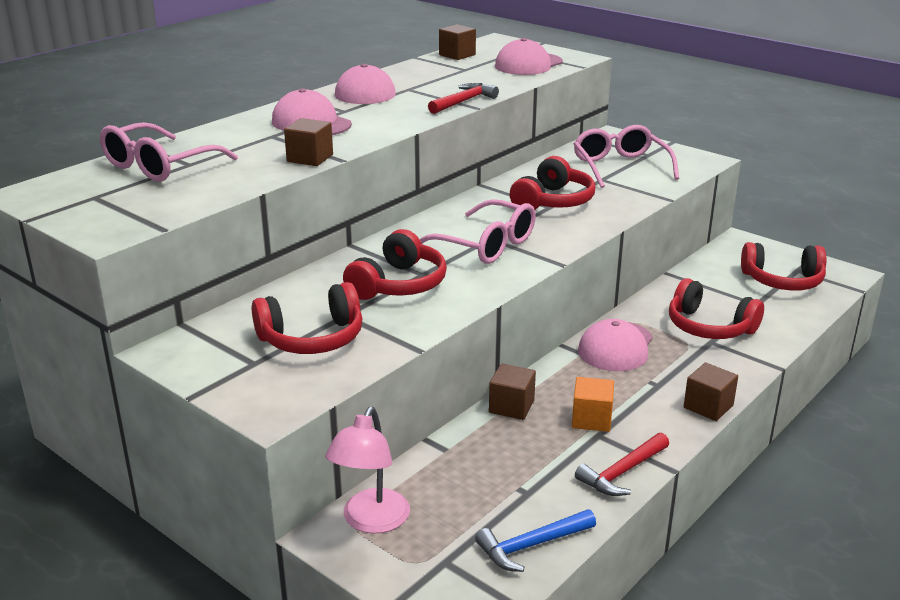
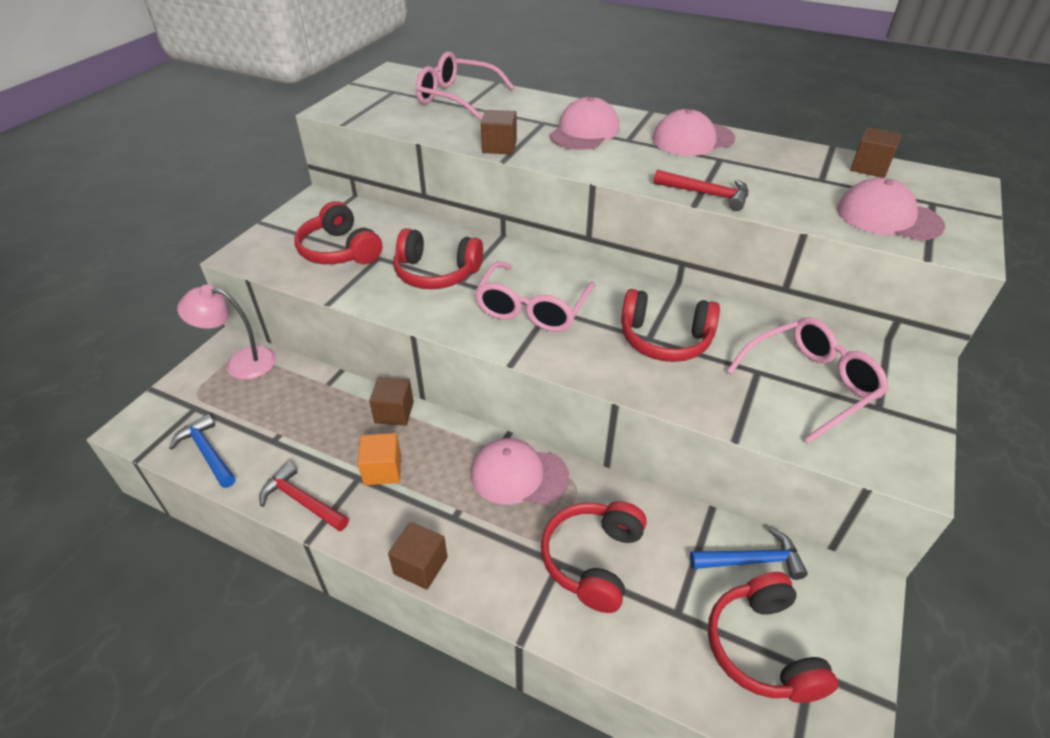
camera: 75 degrees right, 15 degrees up
none -> blue hammer [690,528,808,580]

